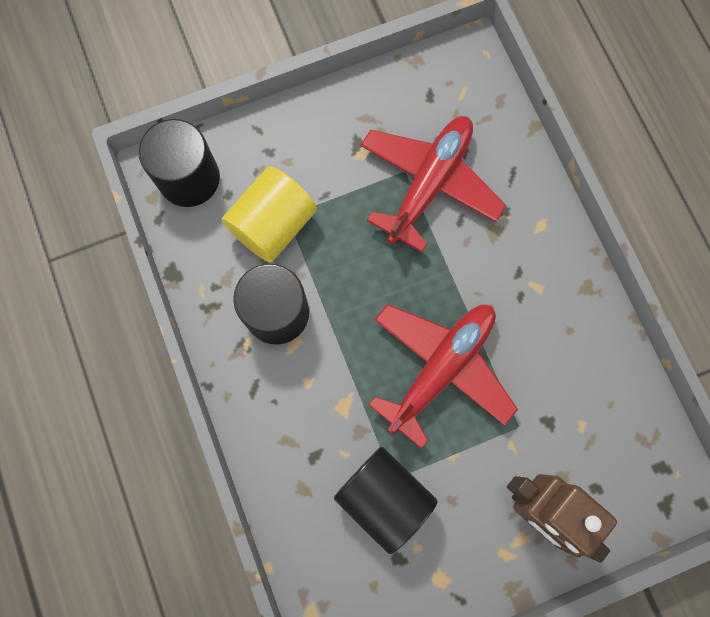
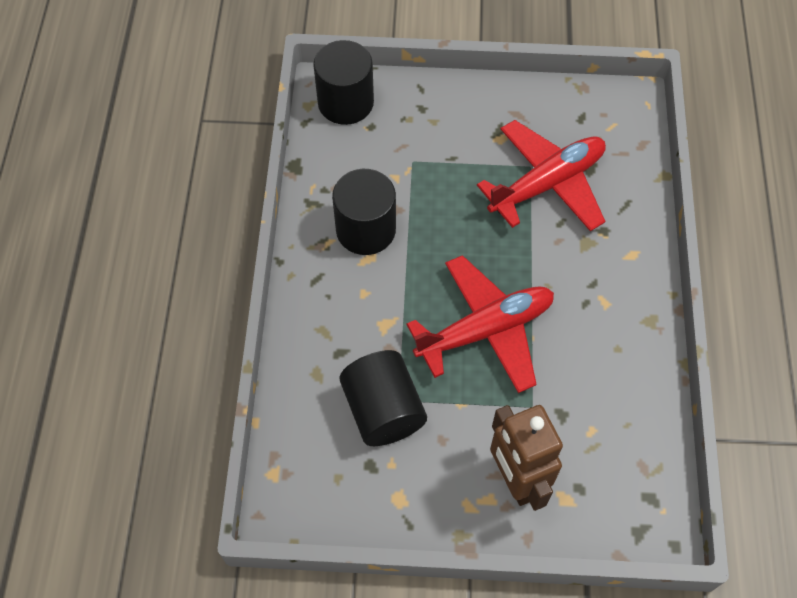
camera: 25 degrees right, 15 degrees down
yellow cylinder [222,166,317,263] -> none

